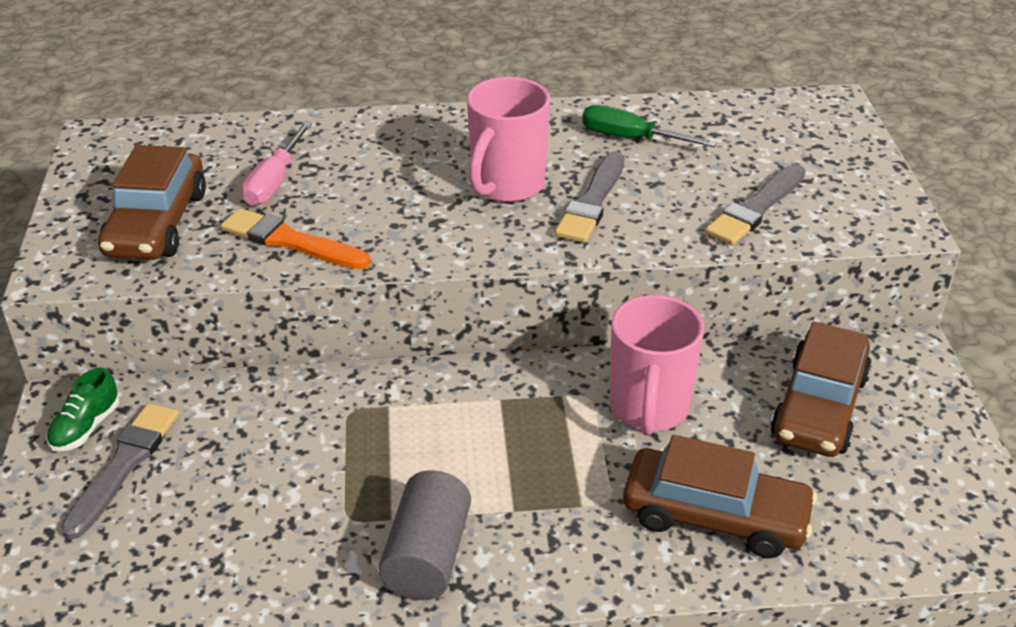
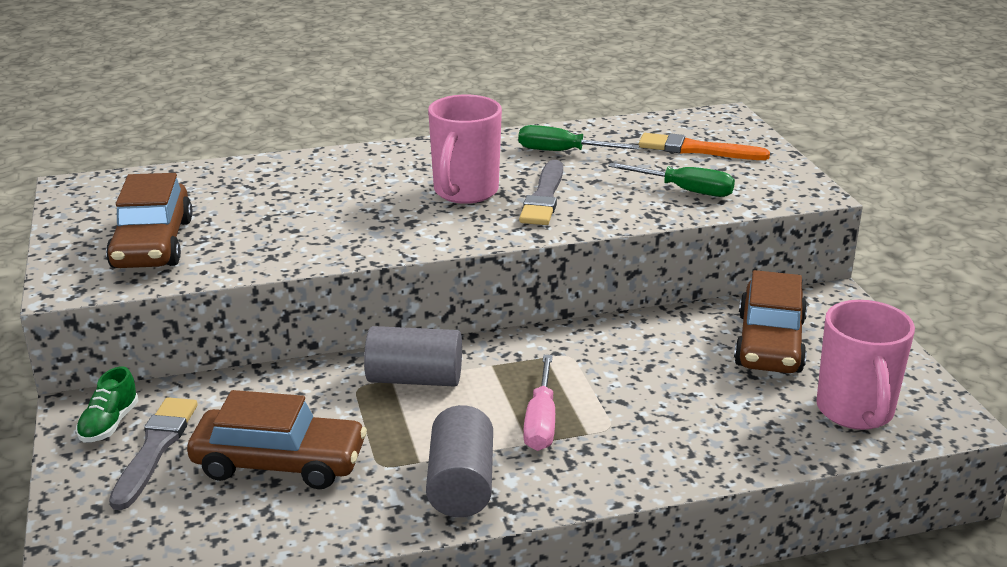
camera: 10 degrees left, 10 degrees down
orange brush [221,208,371,269] -> orange brush moved to [639,133,770,160]
pink screwdriver [242,122,312,206] -> pink screwdriver moved to [523,355,555,451]
pink mug [610,295,704,436] -> pink mug moved to [816,300,915,430]
brown car [623,435,817,558] -> brown car moved to [187,390,367,489]
grey brush [705,164,806,245] -> green screwdriver [608,163,735,197]
none -> grey cylinder [364,326,462,387]

